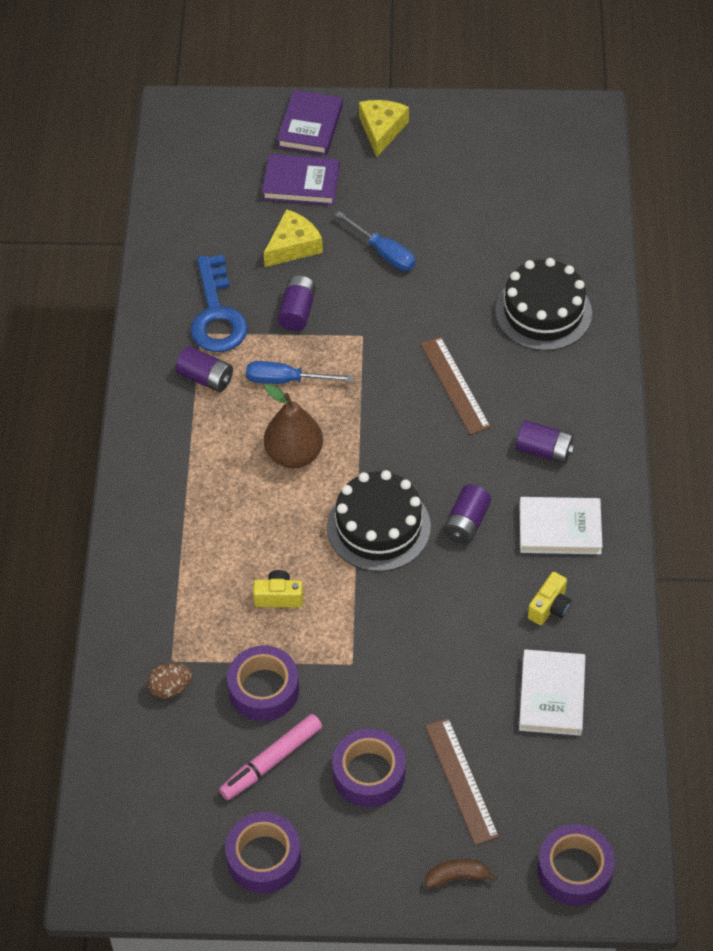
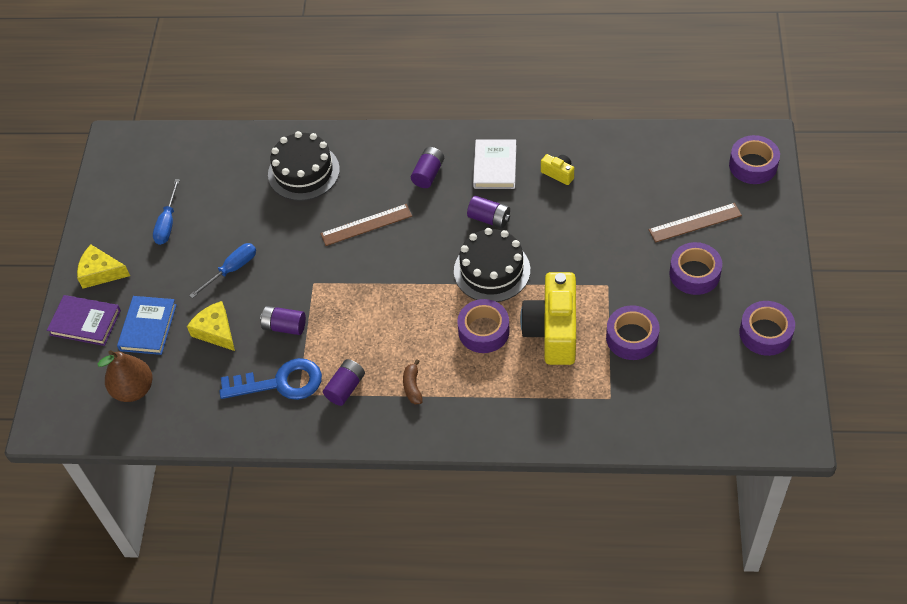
camera: 85 degrees left, 0 degrees up
brown egg [147,663,192,699] -> none
pink marker [219,714,322,800] -> none
blue screwdriver [246,361,353,384] -> blue screwdriver moved to [153,179,180,245]
yellow camera [253,570,303,608] -> yellow camera [520,272,576,365], size x2.28
purple book [262,154,340,205] -> blue book [117,296,177,355]
brown pear [264,384,323,468] -> brown pear moved to [98,350,152,402]
brown banana [425,859,497,888] -> brown banana moved to [403,359,423,404]
white book [519,649,586,736] -> none
none -> purple tape [457,299,510,353]

